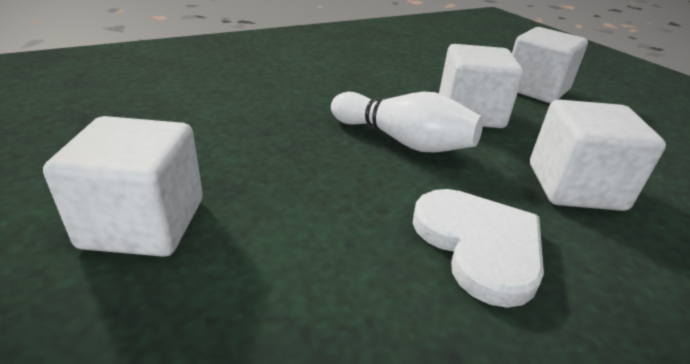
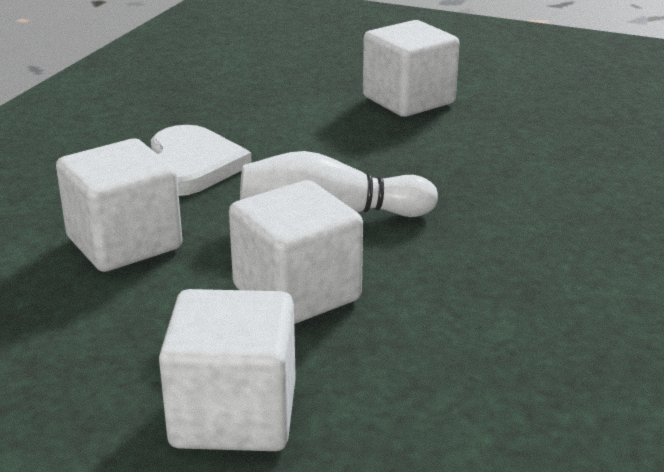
camera: 145 degrees right, 5 degrees down
white heart [413,189,544,308] -> white heart turned 120 degrees counterclockwise [151,125,252,196]

